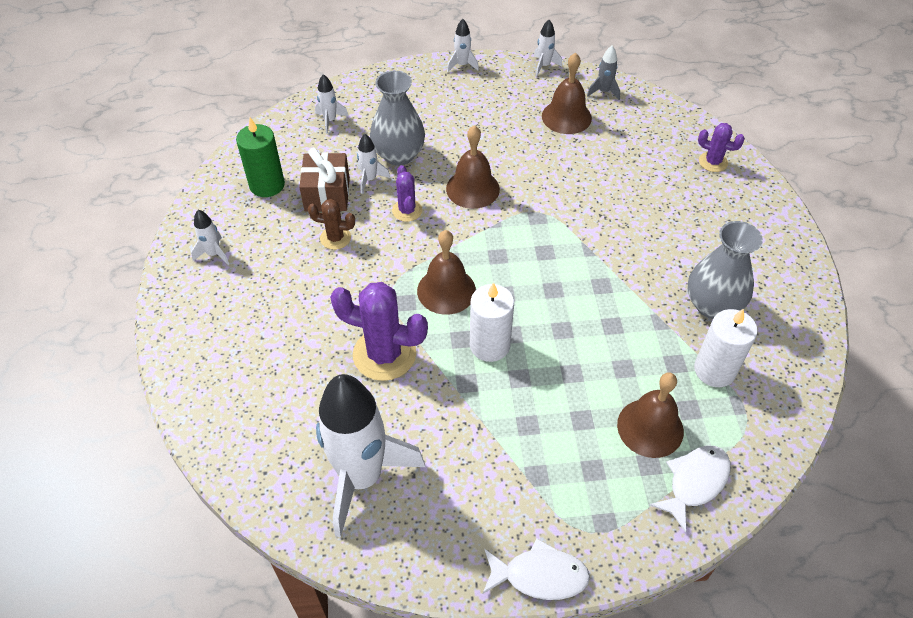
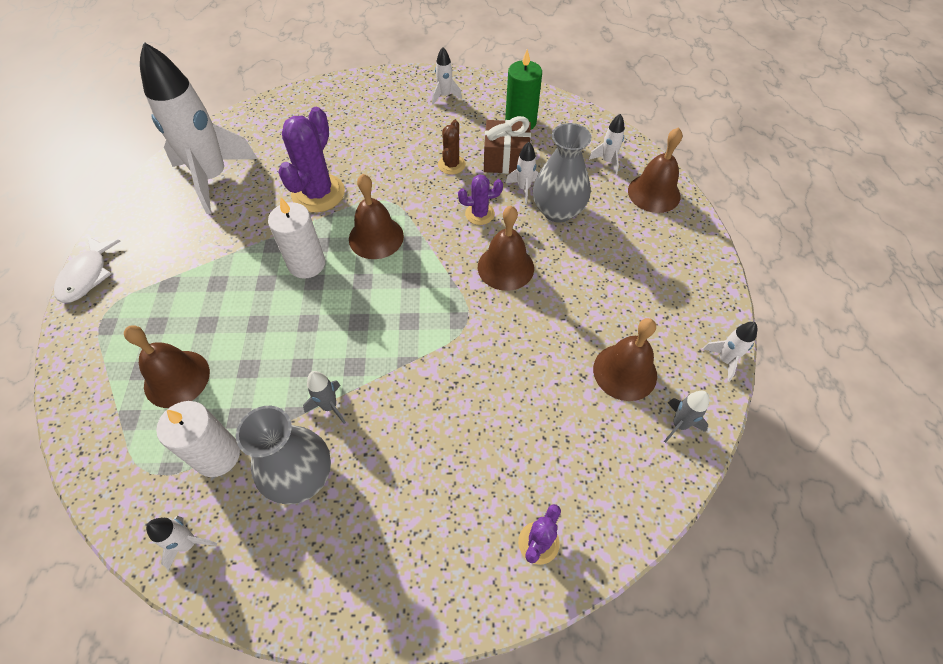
camera: 95 degrees right, 5 degrees up
white rocket [447,19,479,72] -> white rocket moved to [146,516,217,570]
white fish [650,445,731,533] -> none
none -> grey rocket [303,371,346,424]
none -> brown bell [628,127,683,213]

